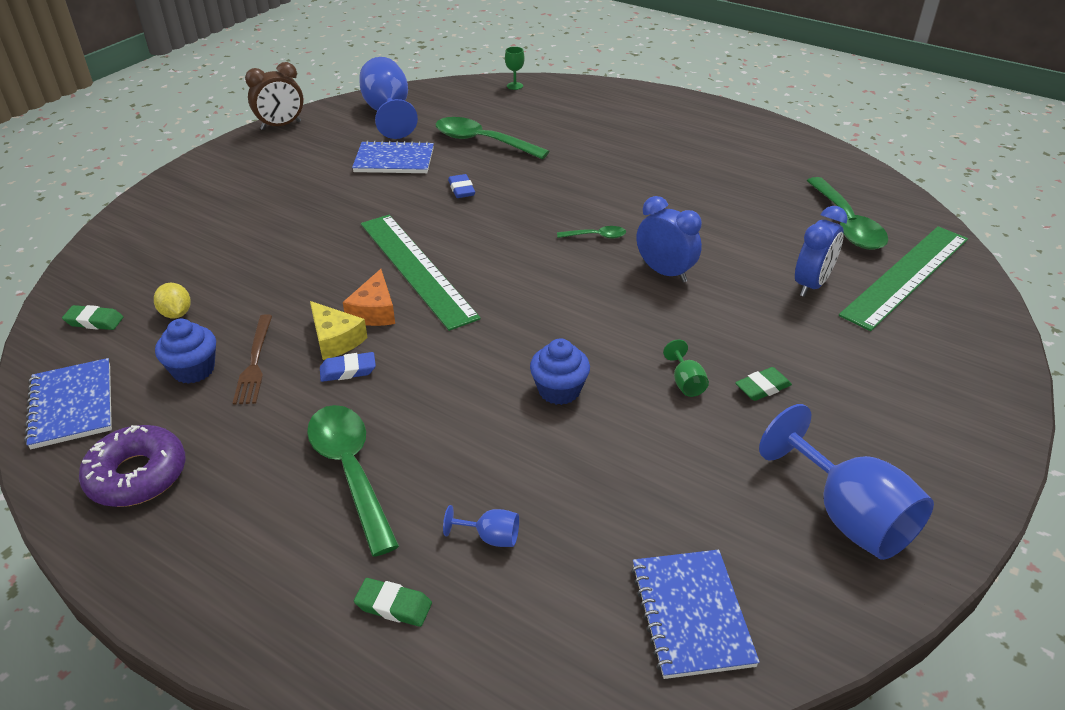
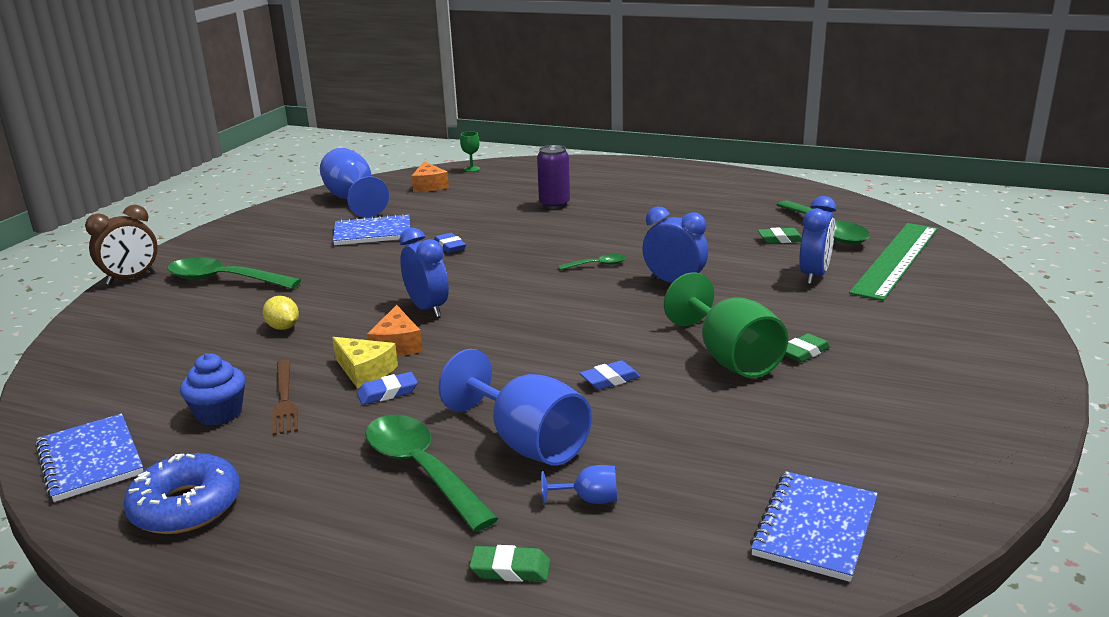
camera: 10 degrees left, 15 degrees down
green eraser [62,305,123,330] -> green eraser moved to [758,227,802,243]
purple donut [79,425,186,507] -> blue donut [123,453,240,534]
yellow lemon [154,283,191,319] -> yellow lemon moved to [263,296,299,330]
brown clock [245,62,304,130] -> brown clock moved to [85,205,158,285]
green ruler [361,215,481,331] -> blue clock [399,228,449,317]
green spoon [436,117,549,159] -> green spoon moved to [167,257,301,289]
blue cupcake [530,339,590,405] -> blue eraser [580,360,640,390]
blue notebook [631,550,760,679] -> blue notebook turned 45 degrees clockwise [750,471,878,582]
green goblet [663,340,709,397] -> green goblet [664,272,788,378], size x2.30
blue goblet [759,404,934,560] -> blue goblet moved to [439,349,592,466]
none -> orange cheese [411,161,449,192]
none -> purple can [537,145,570,209]

